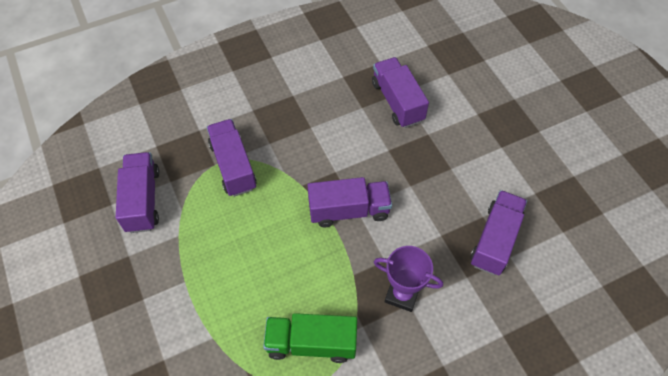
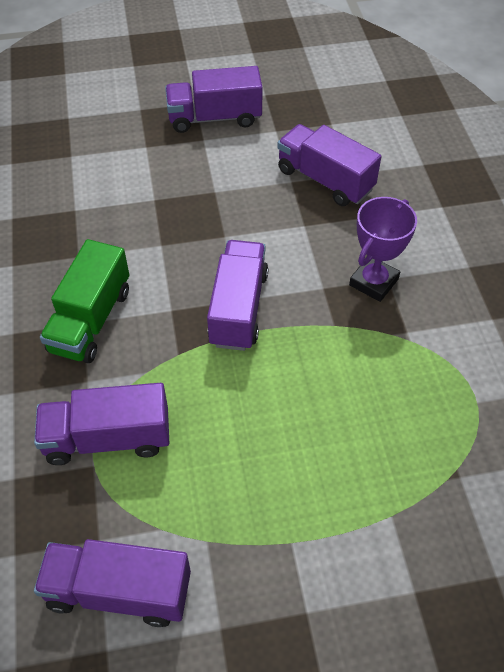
camera: 75 degrees left, 5 degrees down
green truck [263,313,357,363] -> green truck moved to [40,239,129,363]
purple truck [372,57,429,128] -> purple truck moved to [165,66,263,133]

